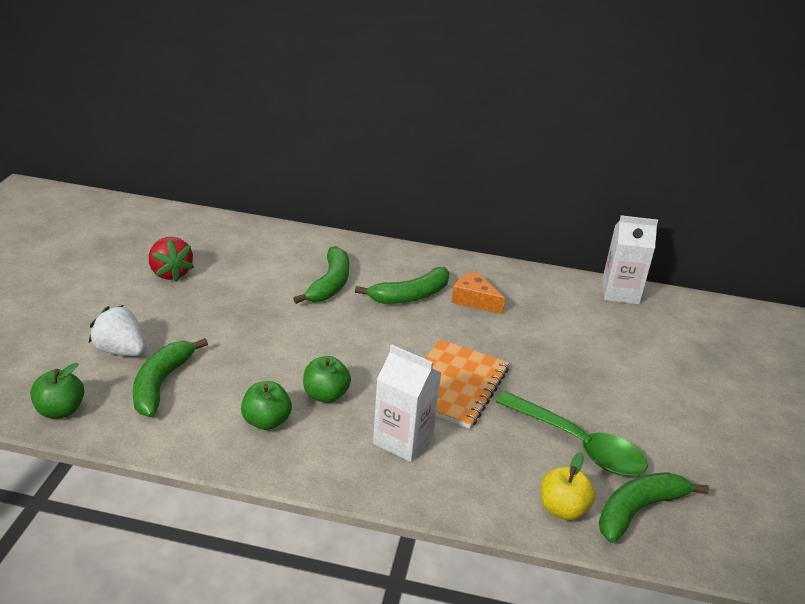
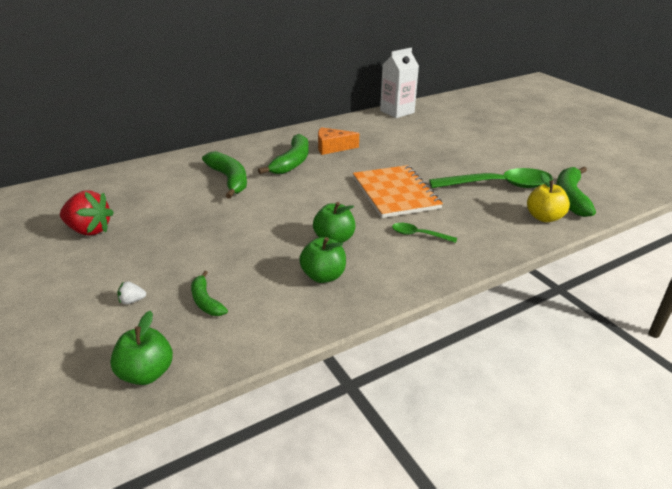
camera: 40 degrees left, 0 degrees up
white strawberry [89,305,146,356] -> white strawberry [117,281,146,304], size x0.43
green banana [132,338,208,417] -> green banana [191,271,228,316], size x0.57
white carton [373,345,441,462] -> green spoon [392,223,457,243]

